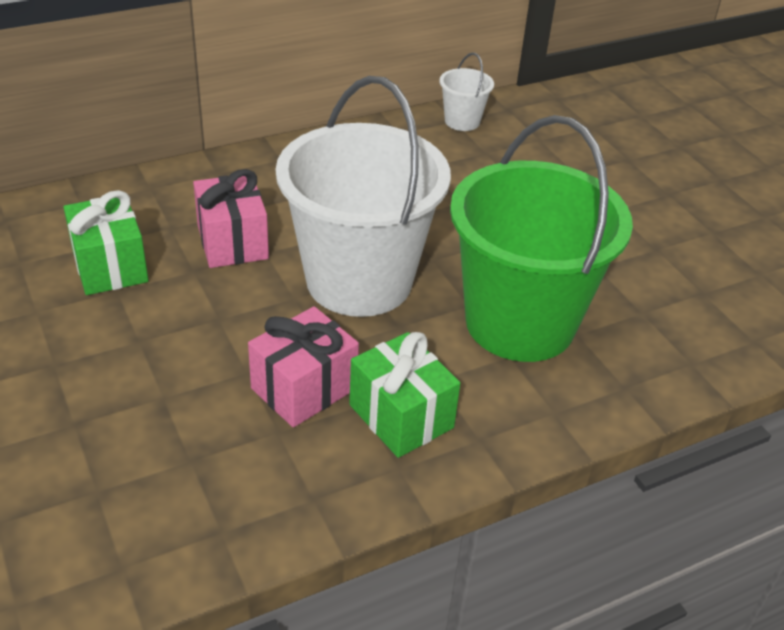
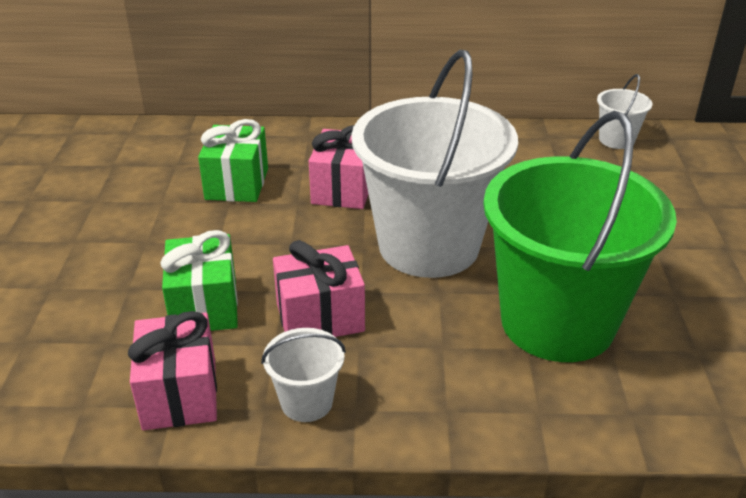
camera: 30 degrees right, 5 degrees down
green gift [349,332,460,458] -> green gift moved to [160,230,238,331]
none -> pink gift [128,311,217,430]
none -> white bucket [261,328,346,422]

